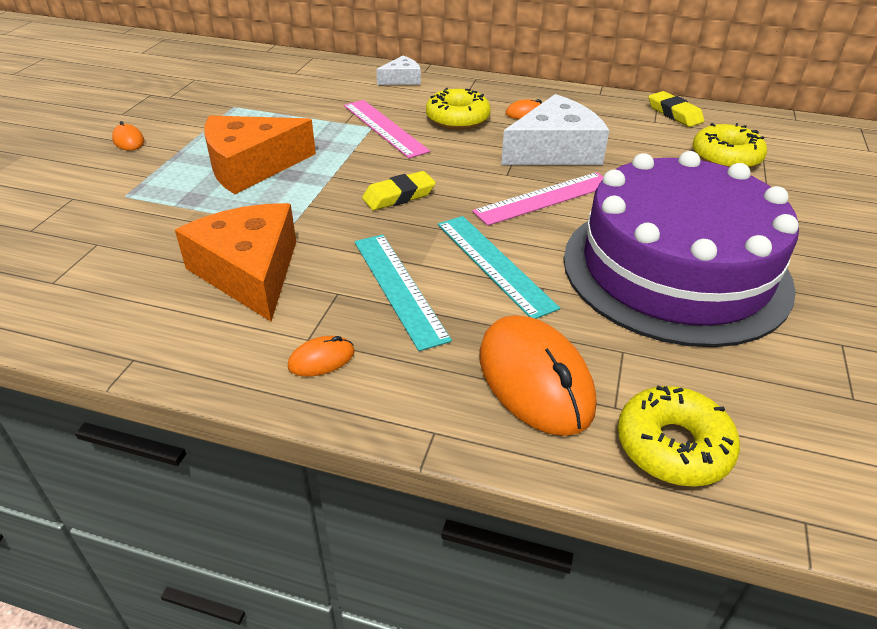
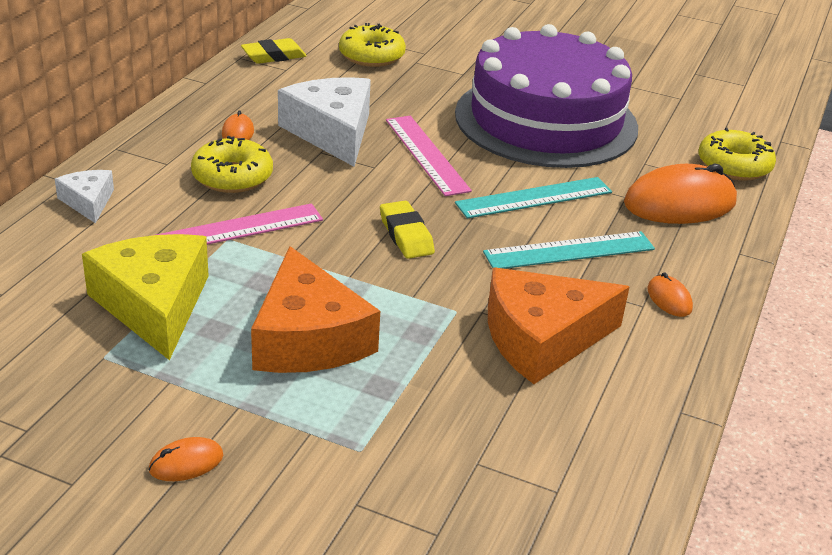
camera: 85 degrees left, 5 degrees down
none -> yellow cheese [82,234,209,360]

